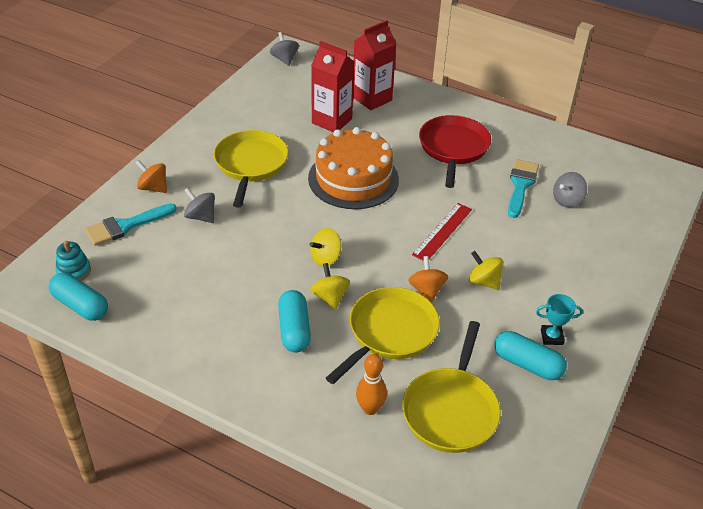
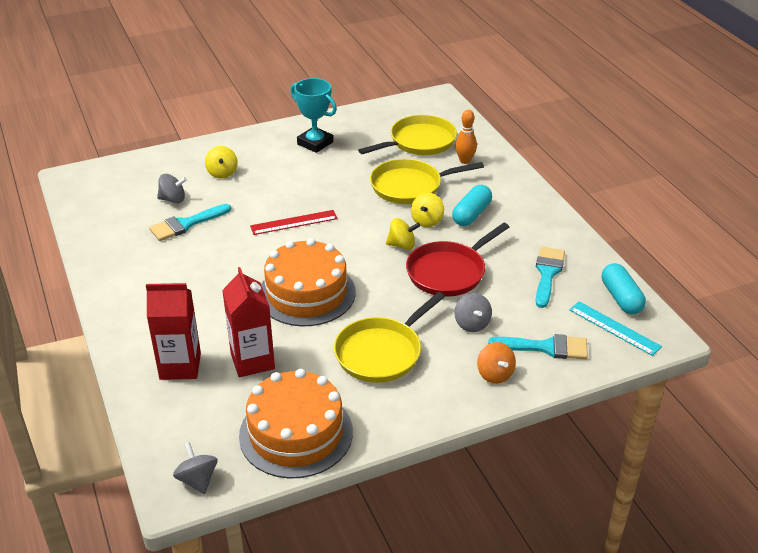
camera: 140 degrees left, 5 degrees down
turquoise stacking toy [55,241,91,281] -> turquoise ruler [569,301,662,356]
grey spinning top [270,32,299,66] -> grey spinning top turned 135 degrees clockwise [173,442,217,494]
orange spinning top [408,256,448,303] -> none
red pan [419,115,491,188] -> red pan moved to [406,223,509,297]
yellow spinning top [469,251,503,290] -> yellow spinning top moved to [205,146,238,178]
turquoise capsule [495,331,567,380] -> none
turquoise trophy [536,294,583,345] -> turquoise trophy [290,78,337,153], size x1.74
none -> orange cake [239,369,353,478]
none -> turquoise brush [536,247,565,308]

